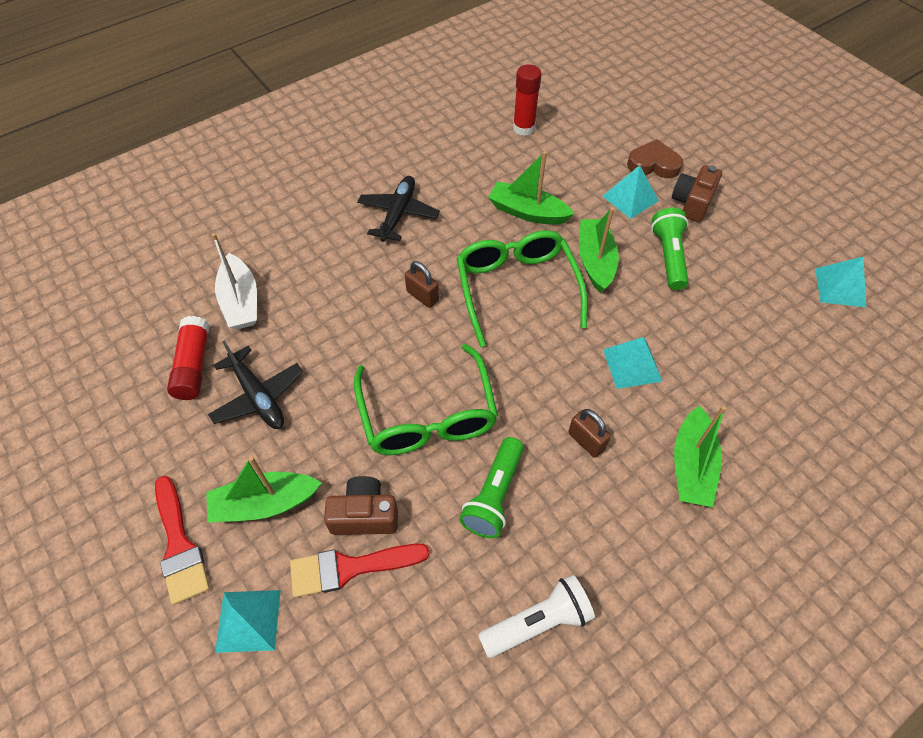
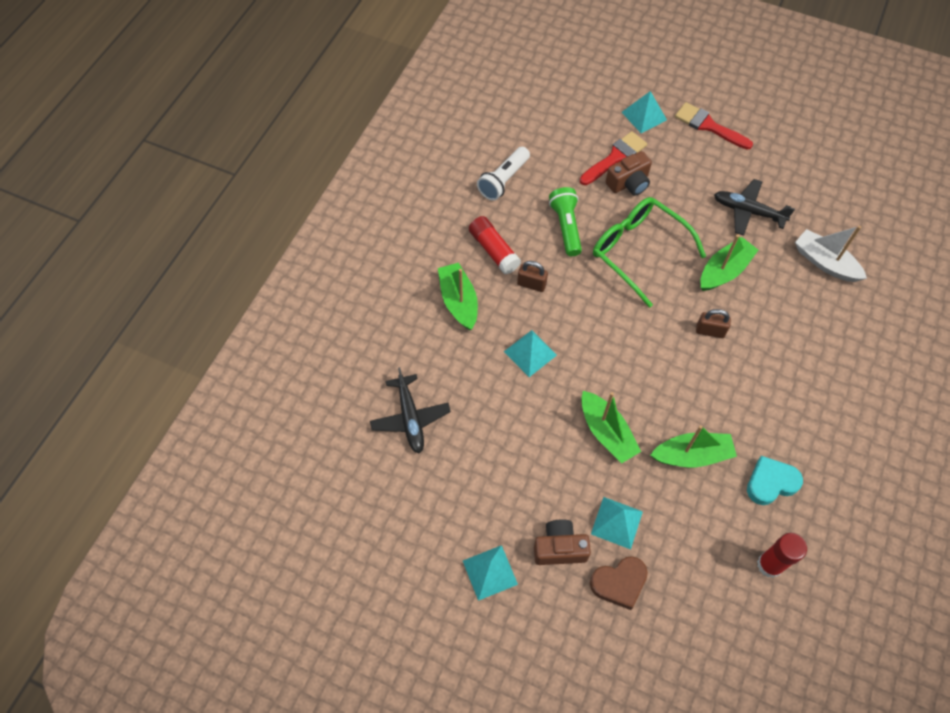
camera: 150 degrees right, 5 degrees up
red glue stick [167,316,210,400] -> red glue stick moved to [469,216,521,274]
green boat [206,456,322,523] -> green boat moved to [700,234,758,291]
black plane [357,176,440,242] -> black plane moved to [370,367,451,454]
green glasses [457,230,588,347] -> none
green flashlight [651,208,688,290] -> none
brown camera [672,165,722,222] -> brown camera turned 90 degrees counterclockwise [534,519,591,565]
turquoise pyramid [815,257,866,307] -> turquoise pyramid moved to [463,545,518,601]
none -> turquoise heart [747,456,803,505]

